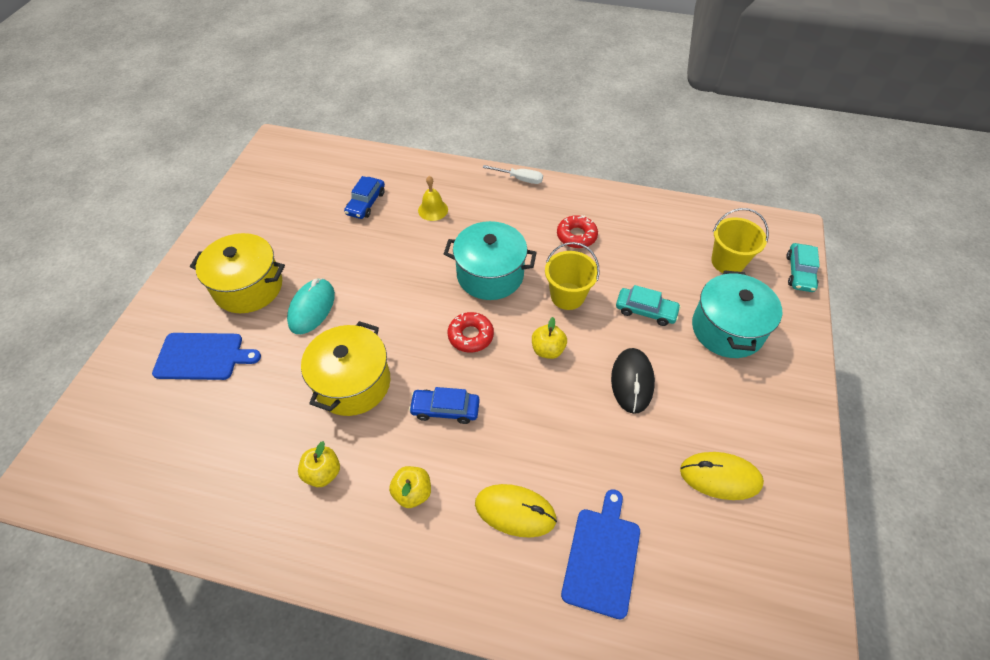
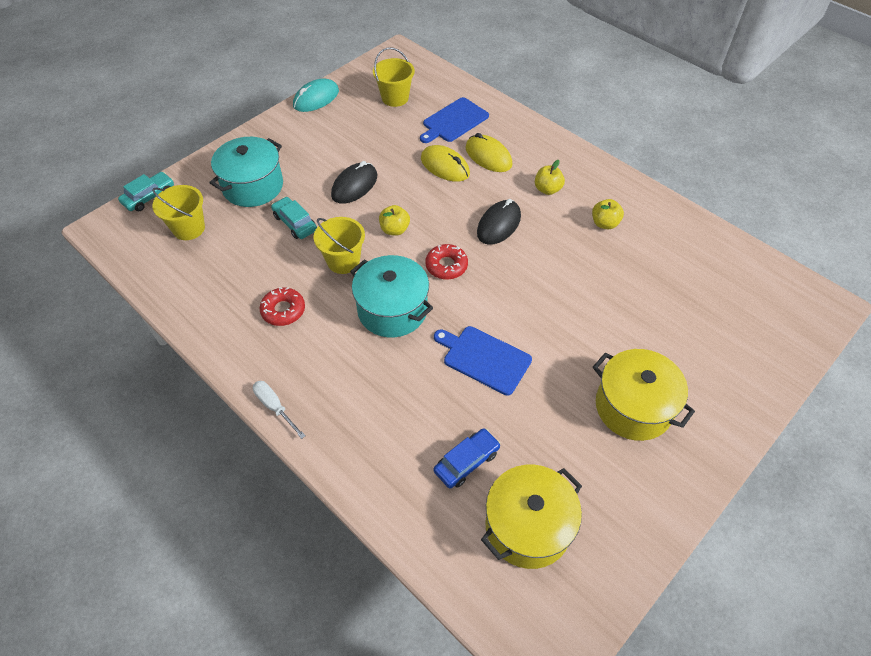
camera: 150 degrees left, 0 degrees up
blue cutting board [152,333,261,380] -> blue cutting board moved to [434,326,532,395]
turquoise mouse [287,278,335,334] -> turquoise mouse moved to [293,78,339,112]
yellow pot [301,321,390,416] -> yellow pot moved to [481,465,582,569]
blue car [409,387,480,424] -> black mouse [477,199,521,245]
yellow bell [418,176,448,221] -> none
yellow mouse [680,452,764,500] -> yellow mouse moved to [421,145,470,182]
none -> yellow bucket [373,47,415,107]

